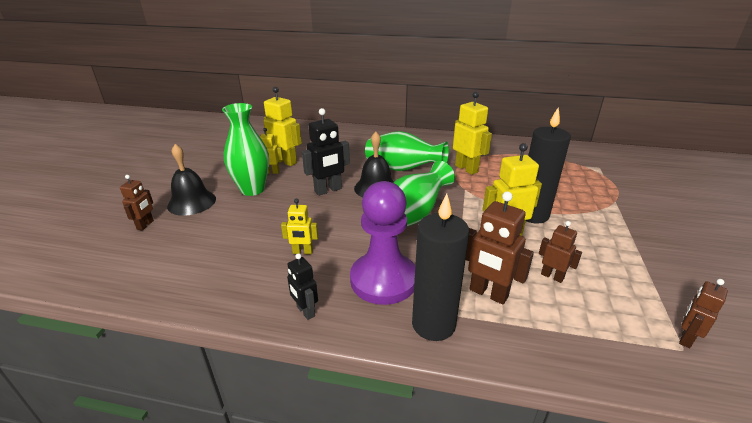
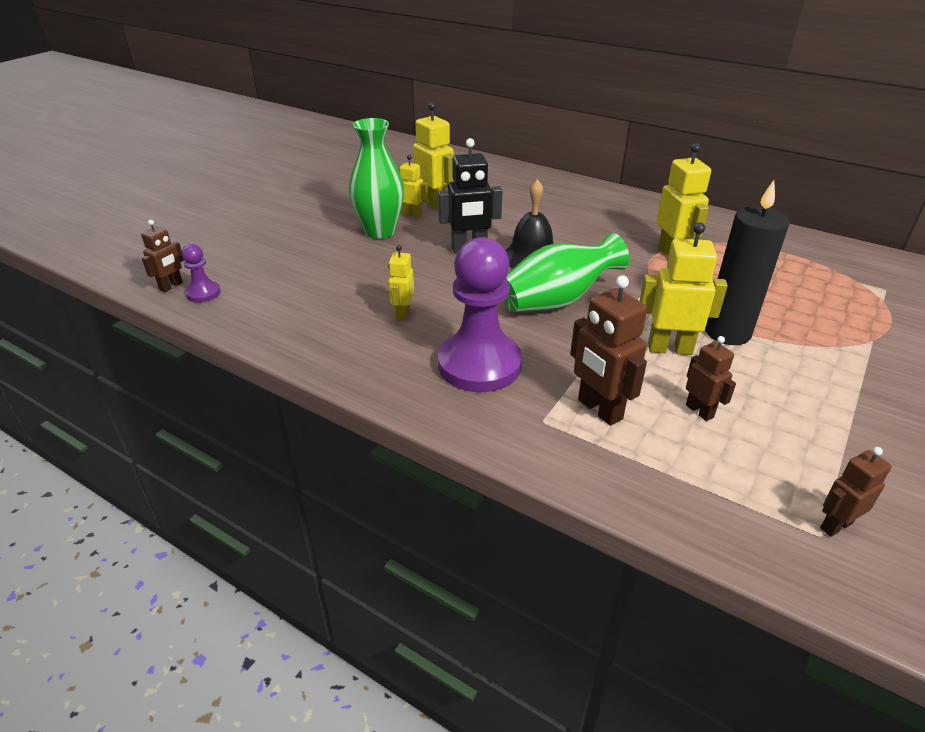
camera: 20 degrees right, 5 degrees up
brown robot [120,175,154,230] -> brown robot moved to [141,220,184,292]
black bell [167,144,216,216] -> none
yellow robot [281,199,318,254] -> yellow robot turned 75 degrees clockwise [388,245,414,321]
black robot [287,253,318,320] -> none
green vase [365,131,449,171] -> none
black candle [412,194,469,341] -> none
none -> purple pawn [182,244,221,303]

